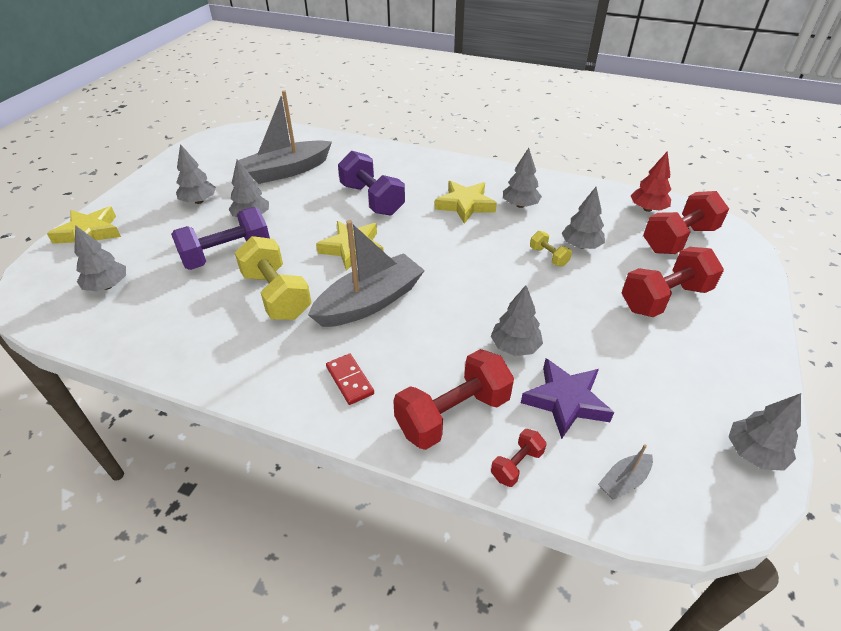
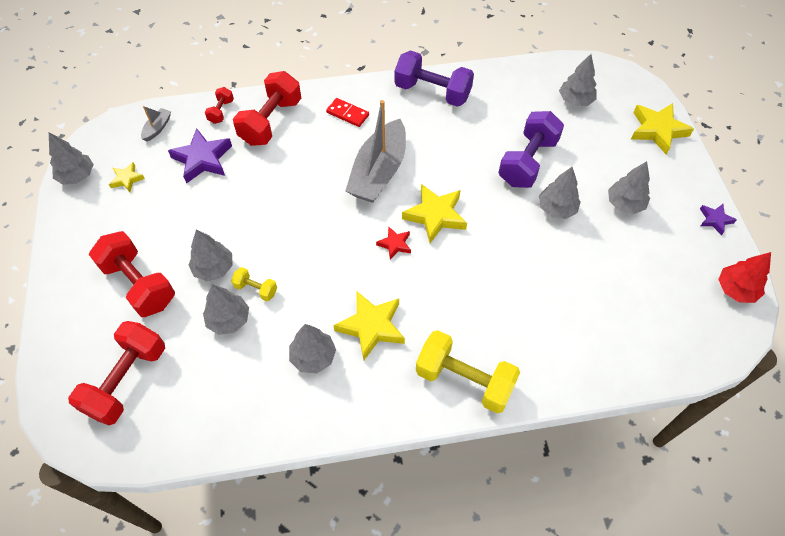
camera: 150 degrees right, 15 degrees up
yellow dumbbell [235,236,312,320] -> yellow dumbbell moved to [416,330,520,414]
grey boat [238,90,332,184] -> none
purple dumbbell [338,151,405,216] -> purple dumbbell moved to [395,50,474,107]
grey tree [491,285,543,356] -> grey tree moved to [189,229,233,282]
red dumbbell [622,247,724,317] -> red dumbbell turned 75 degrees counterclockwise [89,231,175,317]
red tree [630,151,671,212] -> red tree moved to [718,252,771,303]
none -> yellow star [109,162,145,192]
none -> red star [376,226,411,260]
none -> purple star [700,204,737,235]

